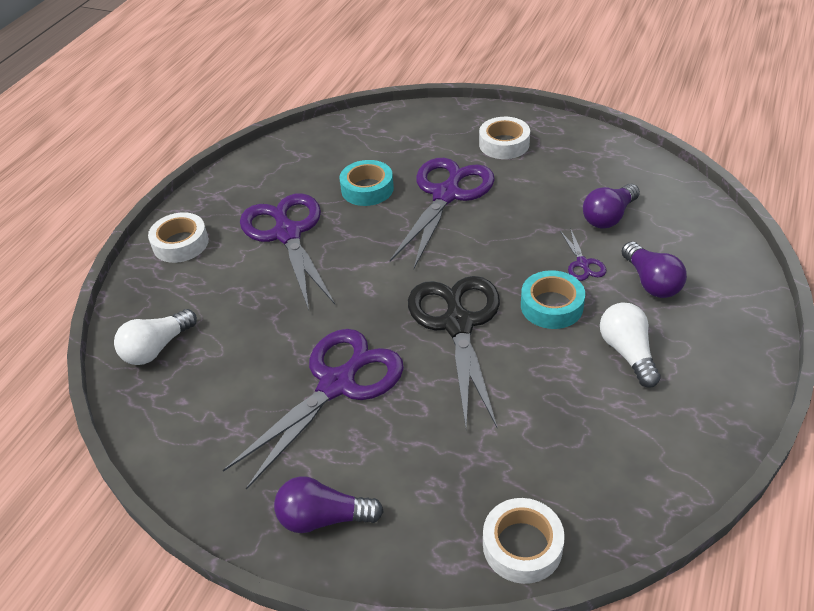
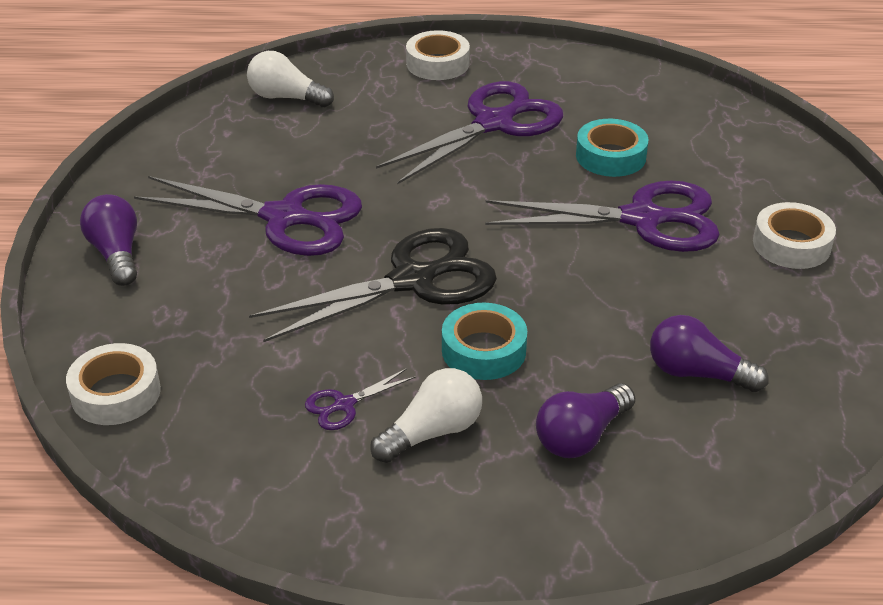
camera: 65 degrees right, 5 degrees down
purple scissors [560,228,606,281] -> purple scissors moved to [305,368,416,430]

